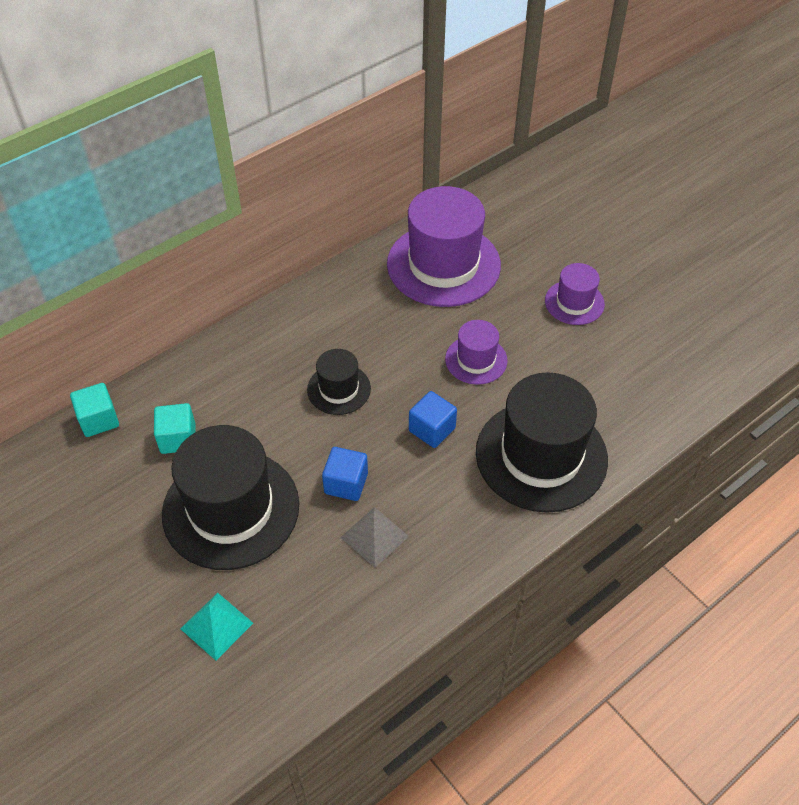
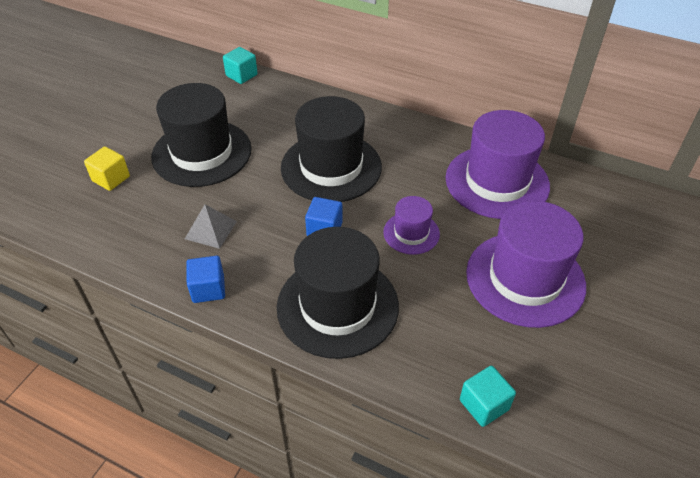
camera: 65 degrees right, 5 degrees down
turquoise cube [154,403,196,454] -> turquoise cube moved to [460,366,516,427]
turquoise pyramid [180,593,253,660] -> yellow cube [84,146,130,191]
black hat [307,349,371,415] -> black hat [281,96,382,202], size x1.97
blue cube [322,447,368,501] -> blue cube moved to [186,256,225,303]
purple hat [545,263,605,325] -> purple hat [466,201,586,328], size x1.97

